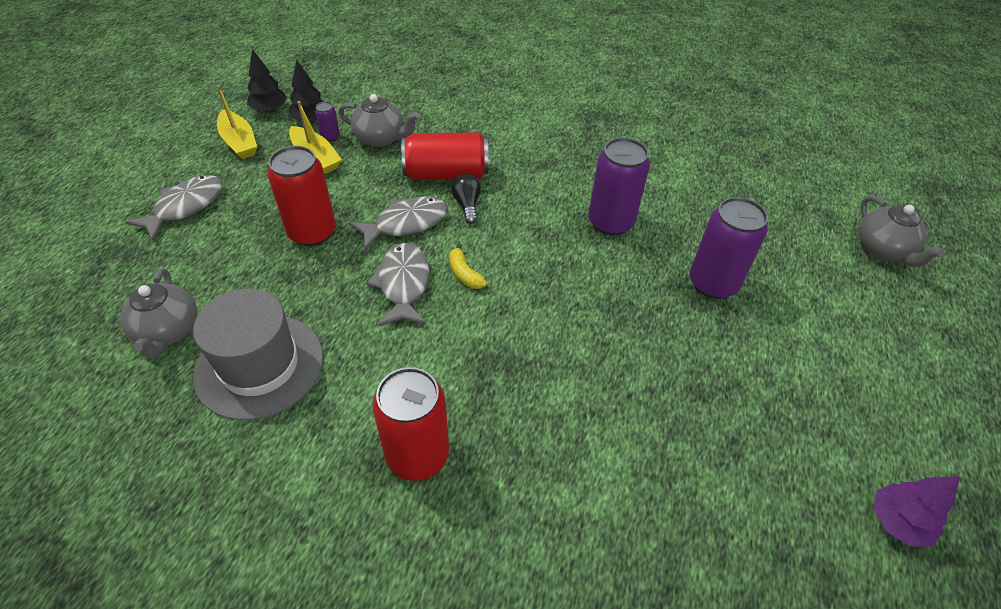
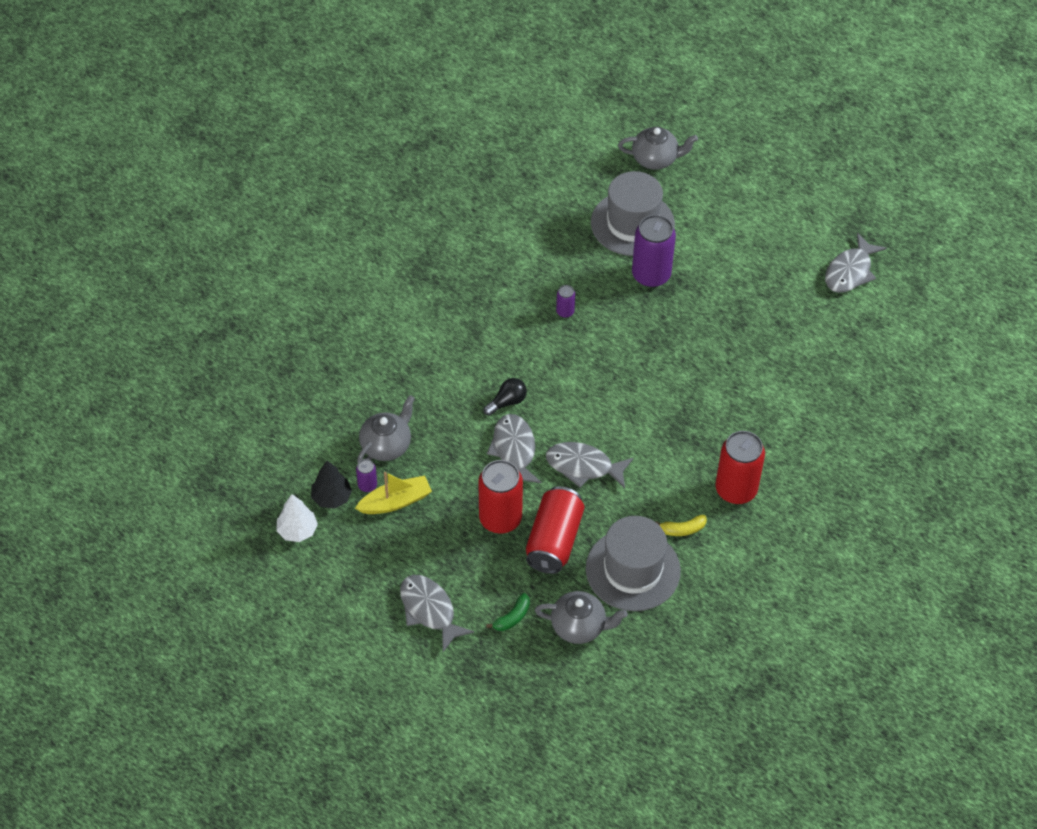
camera: 70 degrees left, 5 degrees up
yellow boat [217,85,257,159] -> none
black tree [247,49,287,112] -> white tree [276,494,318,542]
red can [401,132,489,180] -> red can moved to [526,486,584,574]
yellow banana [449,243,487,289] -> yellow banana moved to [655,515,707,536]
black light bulb [451,173,481,224] -> black light bulb turned 135 degrees clockwise [484,378,527,416]
purple can [588,138,650,236] -> purple can [556,285,575,318], size x0.46
purple tree [874,476,960,547] -> grey fish [825,233,886,293]
none -> green banana [486,593,530,631]
none -> grey hat [591,171,675,256]

